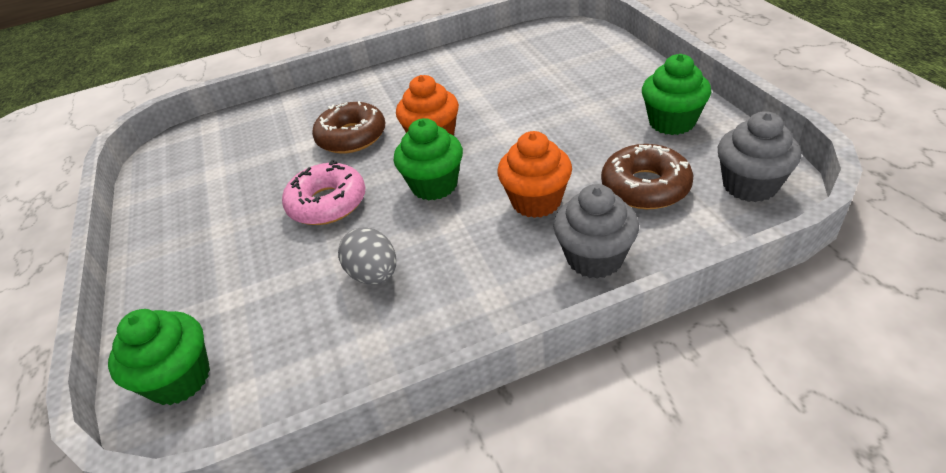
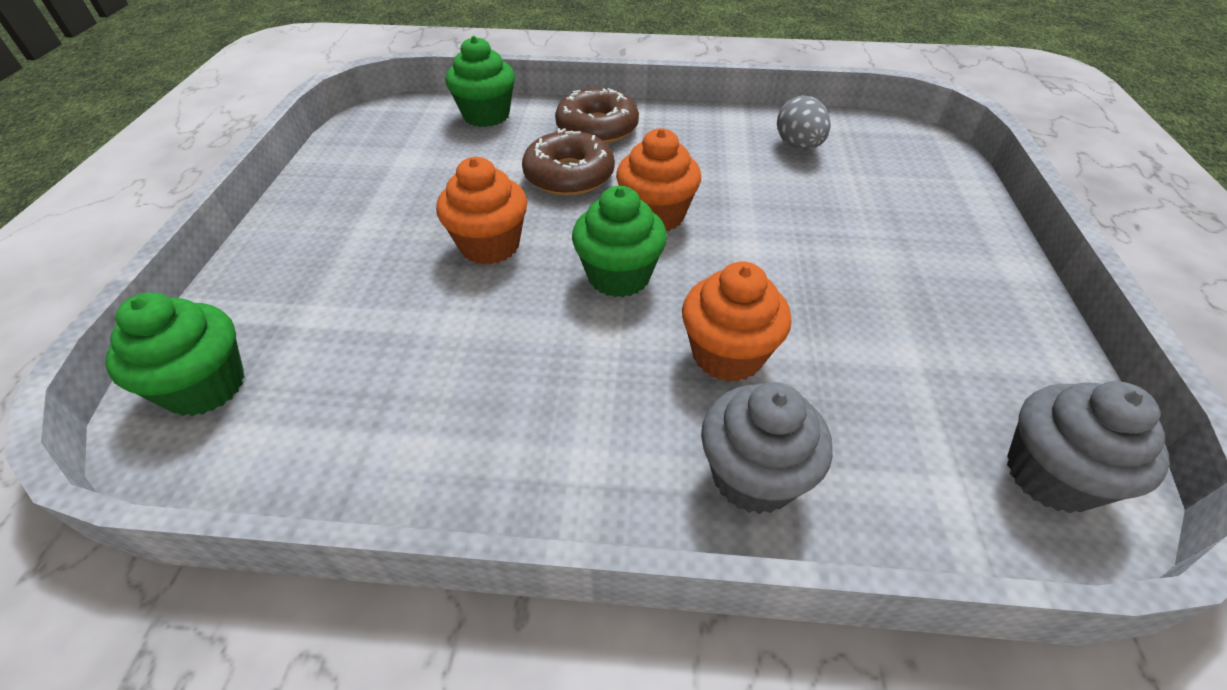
camera: 20 degrees right, 5 degrees up
pink donut [282,160,366,225] -> orange cupcake [436,157,527,265]
grey egg [338,227,396,285] -> grey egg moved to [777,96,831,150]
brown donut [601,144,693,209] -> brown donut moved to [555,88,639,144]
green cupcake [642,54,711,135] -> green cupcake moved to [445,36,515,127]

